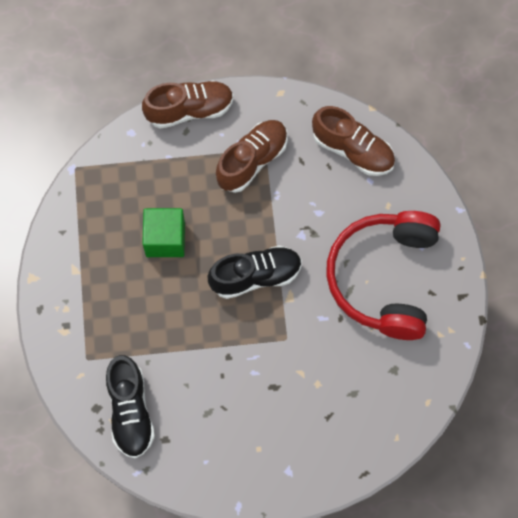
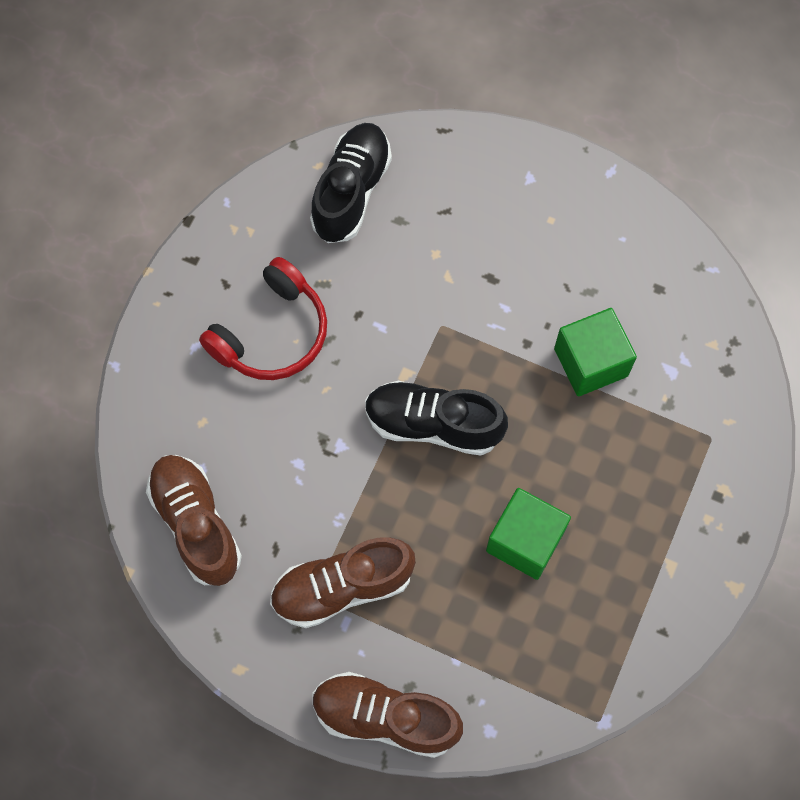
camera: 150 degrees left, 0 degrees up
black shoe [106,355,155,459] -> black shoe moved to [310,123,392,243]
red headphones [326,211,440,340] -> red headphones [199,257,327,380], size x0.65
none -> green cube [554,308,637,396]

